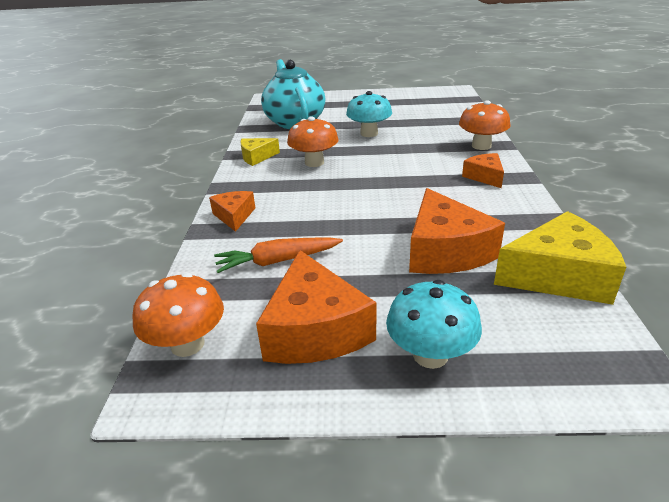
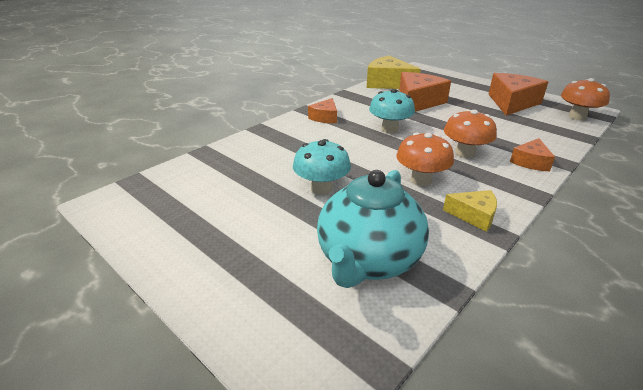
camera: 140 degrees left, 0 degrees up
orange carrot [214,237,343,273] -> none
turquoise mushroom [386,280,482,369] -> turquoise mushroom moved to [369,89,415,133]
orange mushroom [459,100,511,150] -> orange mushroom moved to [444,110,497,158]

